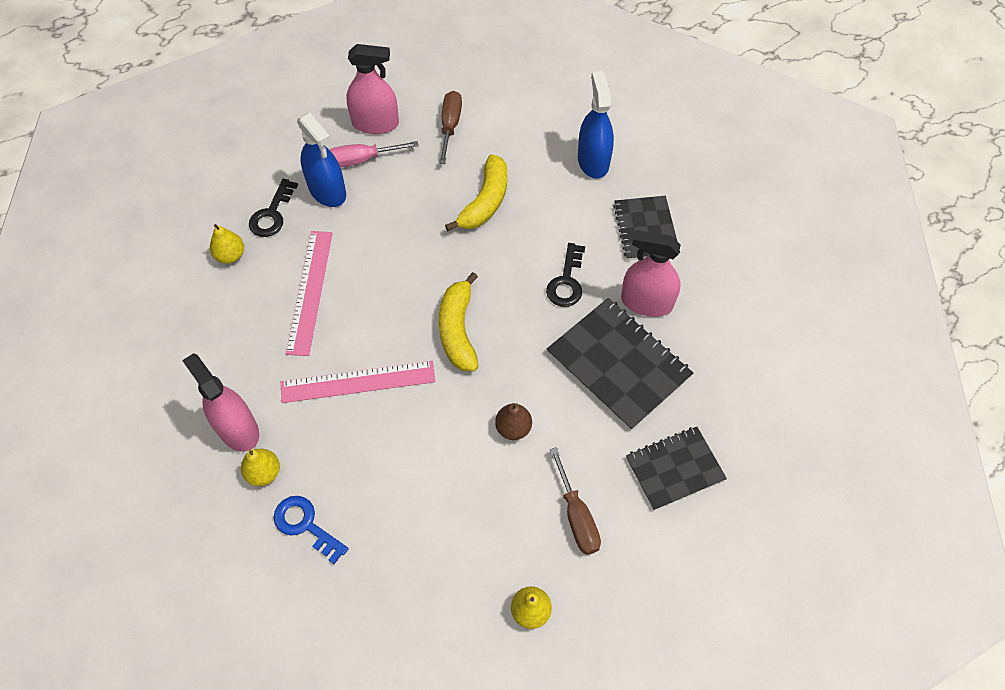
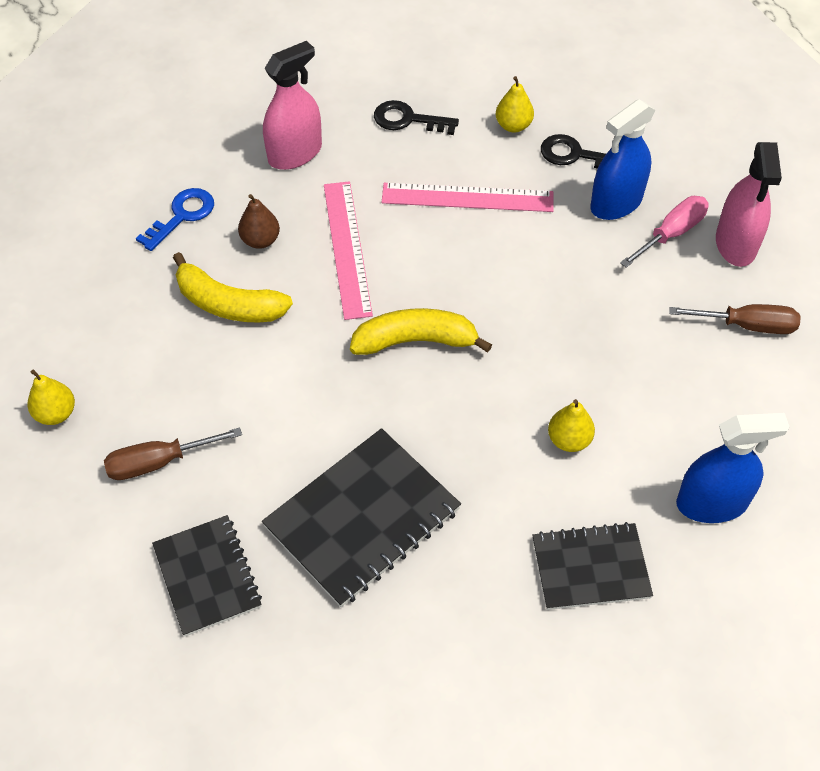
camera: 90 degrees right, 5 degrees down
yellow pear [241,449,280,486] -> yellow pear moved to [548,399,595,452]
pink screwdriver [330,141,419,167] -> pink screwdriver turned 60 degrees clockwise [620,196,709,267]
yellow banana [445,154,507,231] -> yellow banana moved to [173,252,293,322]
brown pear [495,403,532,440] -> brown pear moved to [238,194,280,249]
black key [546,243,585,307] -> black key moved to [374,100,459,135]
pink spray bottle [621,230,681,317] -> none

